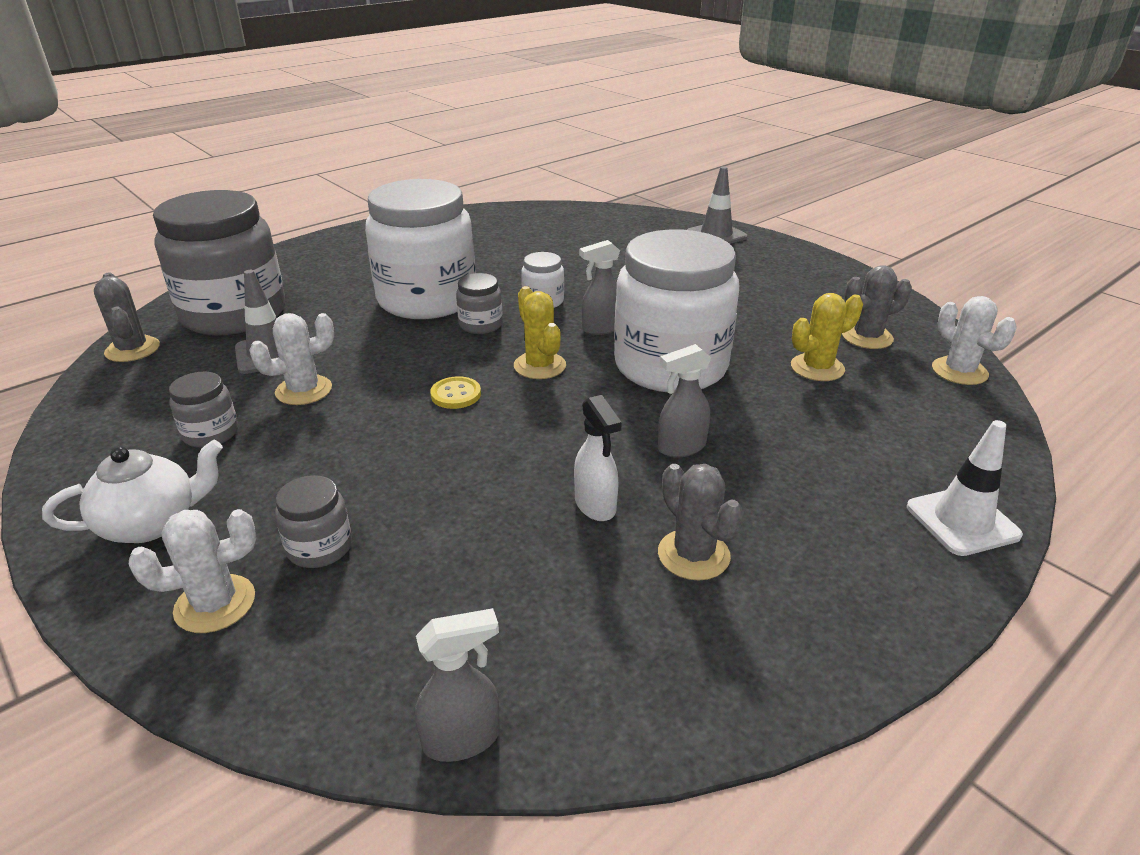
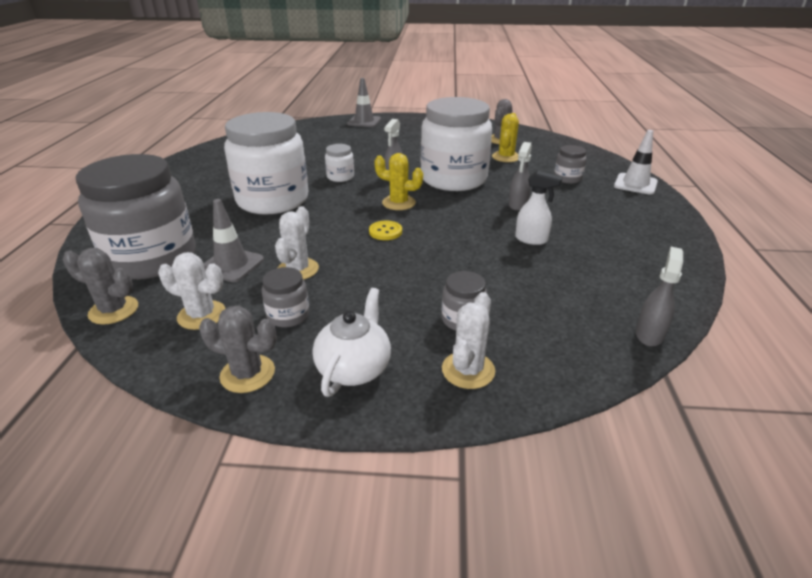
camera: 45 degrees left, 0 degrees up
grey jar [456,273,503,334] -> grey jar moved to [554,145,586,184]
grey cactus [658,464,744,580] -> grey cactus moved to [199,306,277,393]
white cactus [932,296,1017,385] -> white cactus moved to [158,252,226,330]

